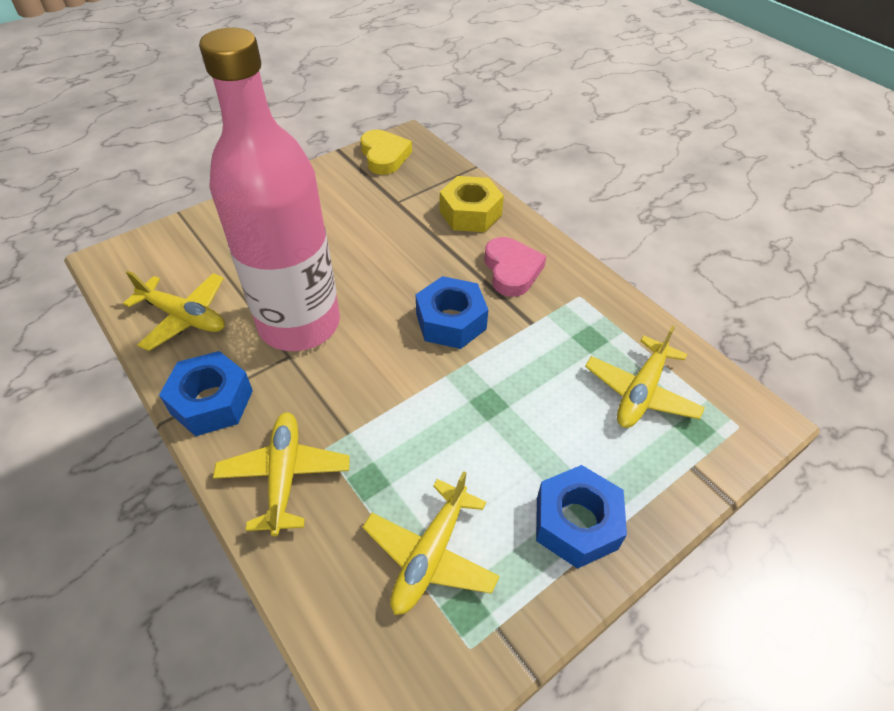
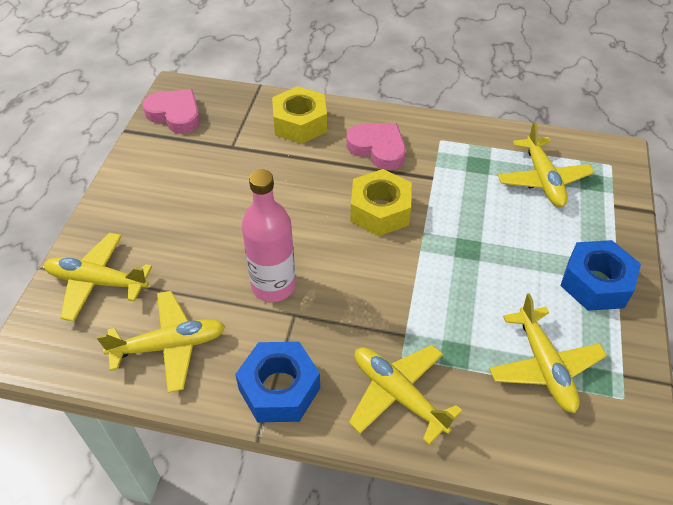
camera: 40 degrees left, 0 degrees up
pink bottle [199,28,340,351] -> pink bottle [241,170,296,302], size x0.55
yellow heart [361,130,412,175] -> pink heart [142,89,200,134]
blue nut [416,276,488,349] -> yellow nut [350,169,412,236]
none -> yellow plane [44,233,152,322]

